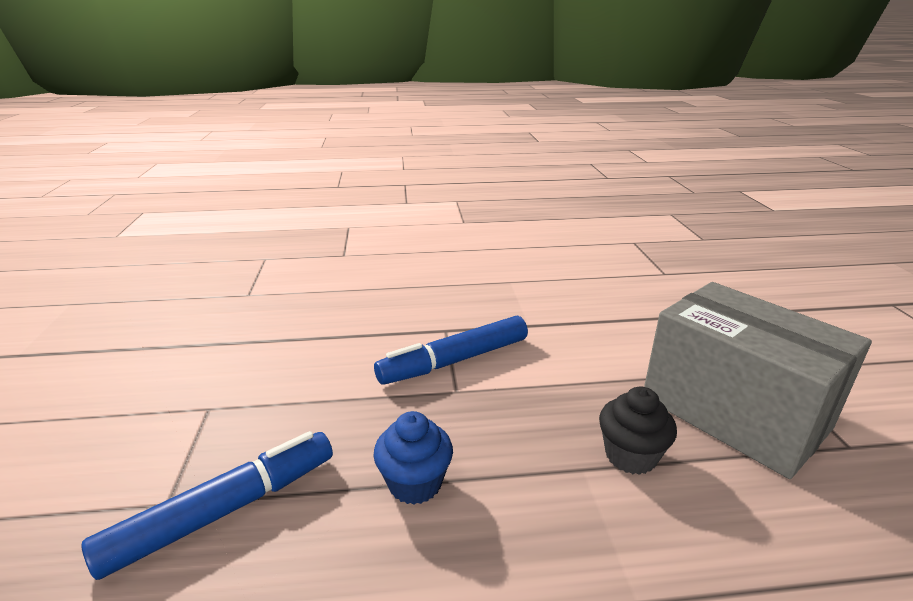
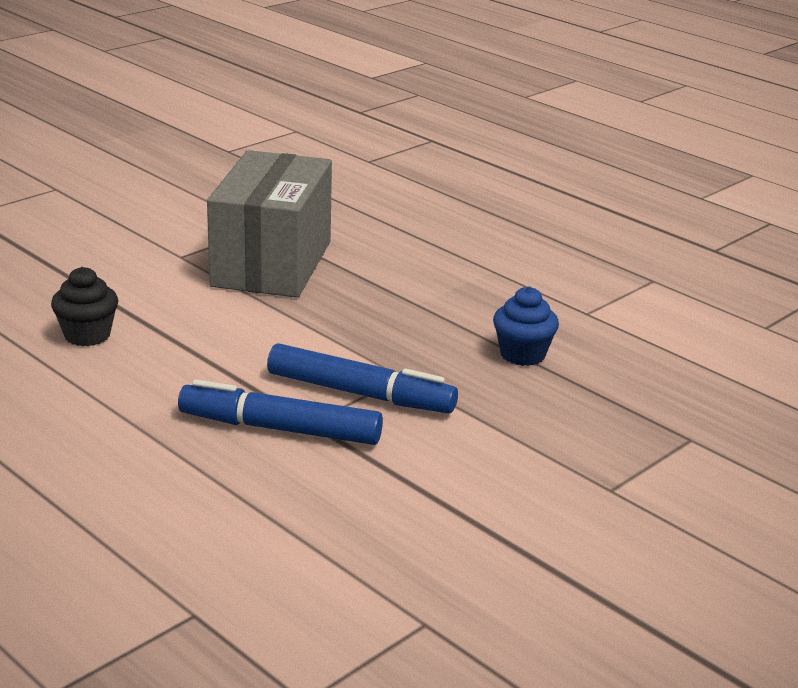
camera: 130 degrees left, 0 degrees up
blue marker [81,431,333,580] -> blue marker moved to [178,380,383,445]
black cupcake [599,386,677,475] -> black cupcake moved to [51,267,118,346]

